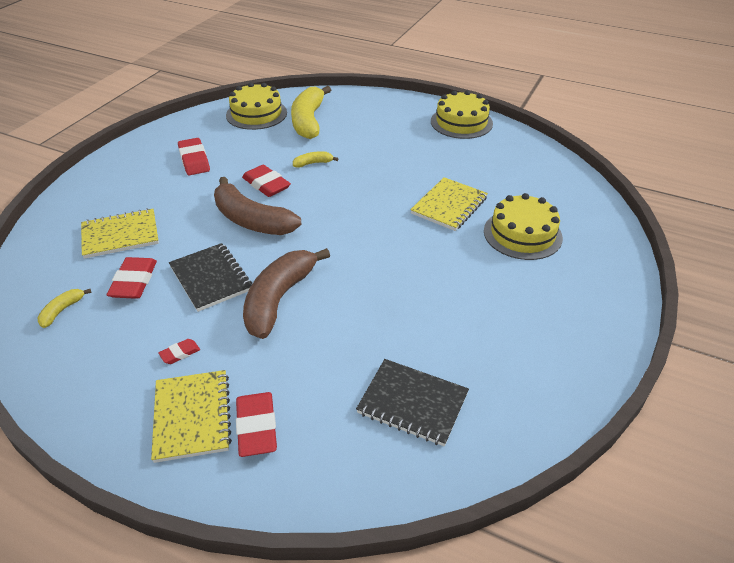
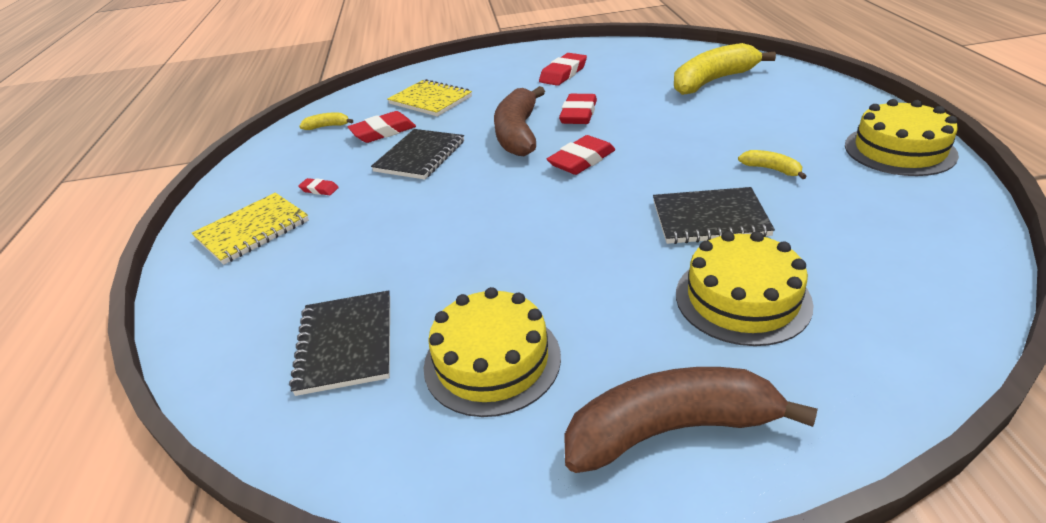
camera: 60 degrees right, 5 degrees down
yellow cake [226,82,287,130] -> yellow cake moved to [424,287,561,417]
red eraser [236,392,277,457] -> red eraser moved to [547,135,615,175]
brown banana [243,248,330,339] -> brown banana moved to [564,367,818,473]
yellow banana [293,151,339,168] -> yellow banana moved to [738,150,807,179]
yellow notebook [410,177,488,231] -> black notebook [653,187,775,244]

